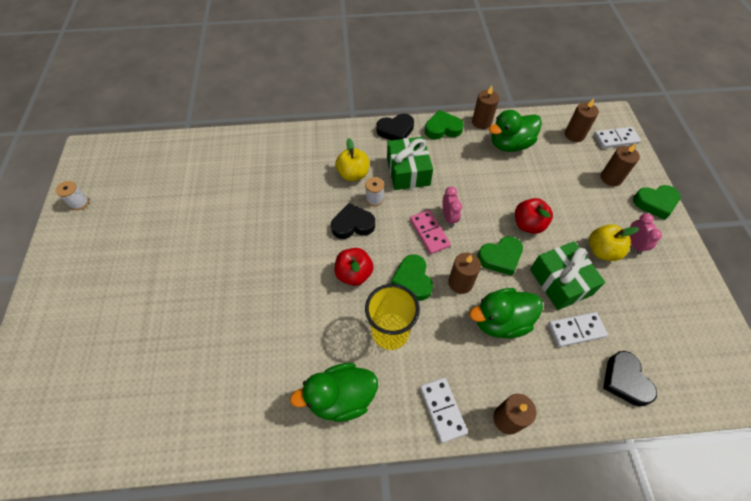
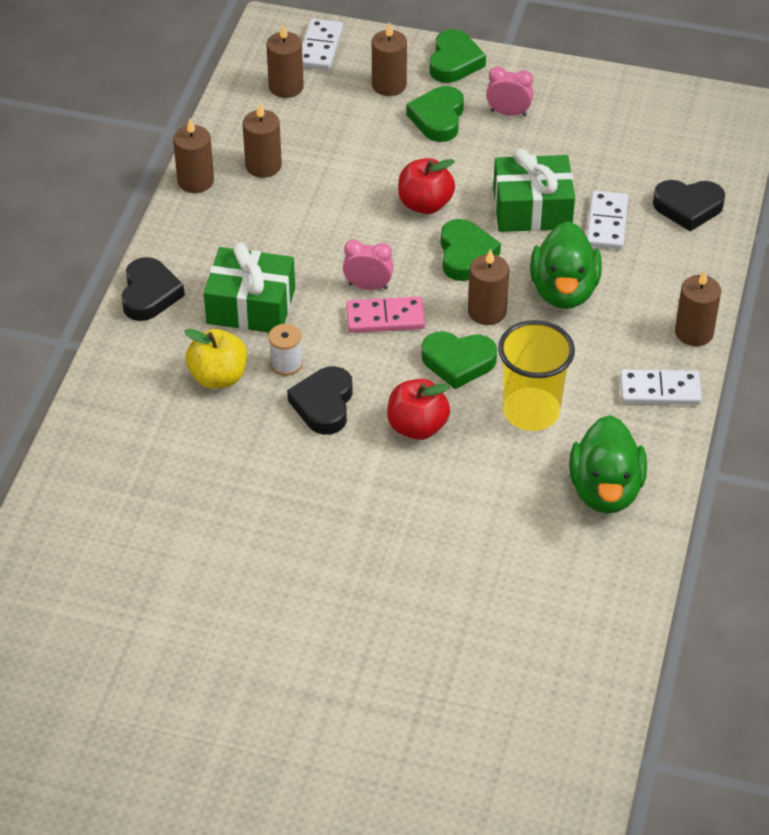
camera: 70 degrees left, 10 degrees down
white spool [56,181,89,210] -> none
green heart [425,110,464,139] -> green heart moved to [406,86,464,142]
green duck [489,110,542,152] -> brown candle [243,103,282,178]
yellow apple [589,224,639,261] -> none

